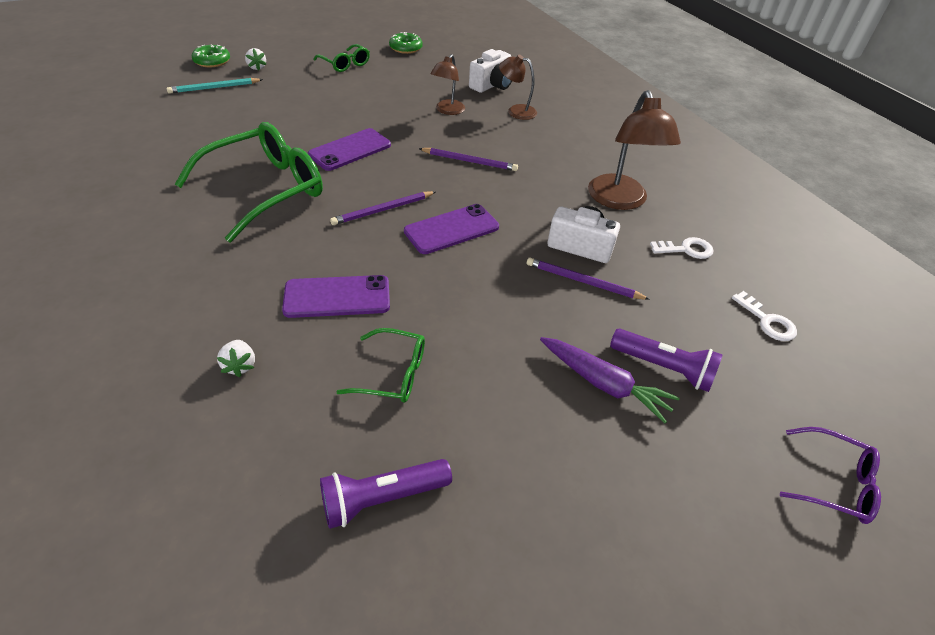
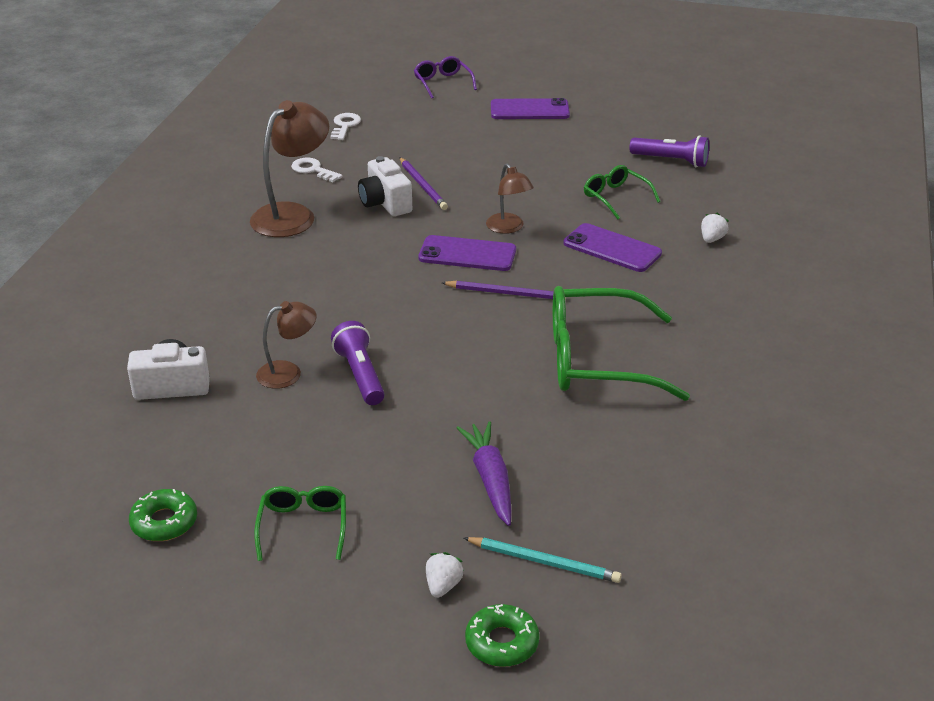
camera: 135 degrees left, 10 degrees down
purple phone [308,128,391,171] -> purple phone moved to [491,98,570,119]
purple pencil [419,148,518,171] -> none
brown lamp [499,55,537,120] -> brown lamp moved to [486,163,534,234]
purple carrot [540,337,679,423] -> purple carrot moved to [456,421,512,526]
purple flashlight [610,328,723,392] -> purple flashlight moved to [331,321,385,405]

